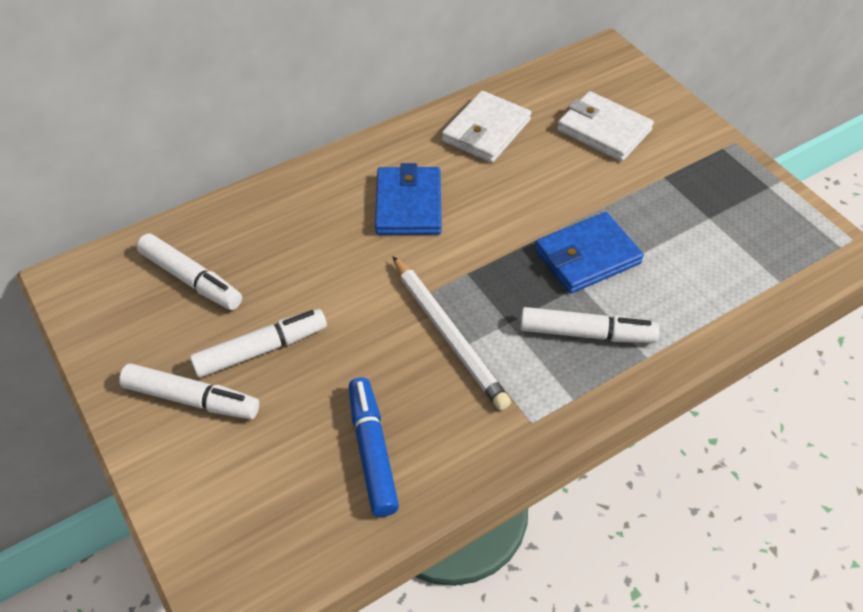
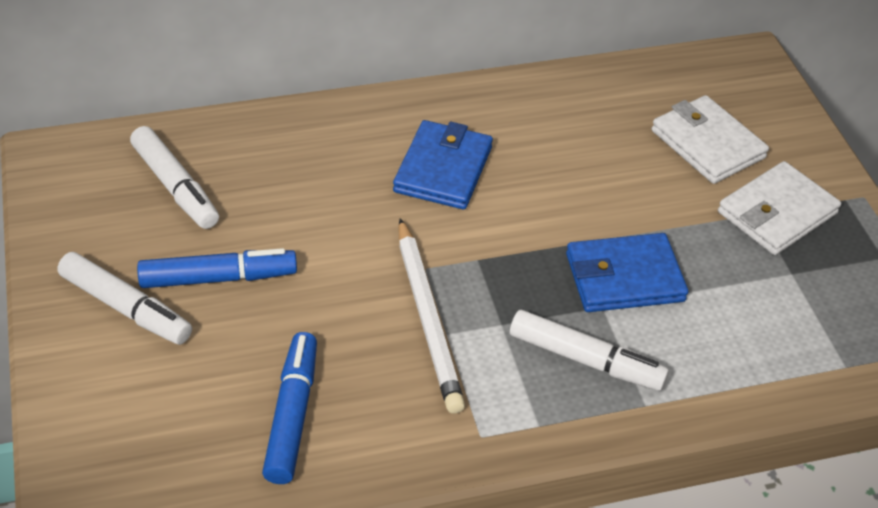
camera: 15 degrees right, 5 degrees down
white marker [190,309,327,378] -> blue marker [137,248,297,288]
white wallet [442,91,531,163] -> white wallet moved to [718,161,841,255]

